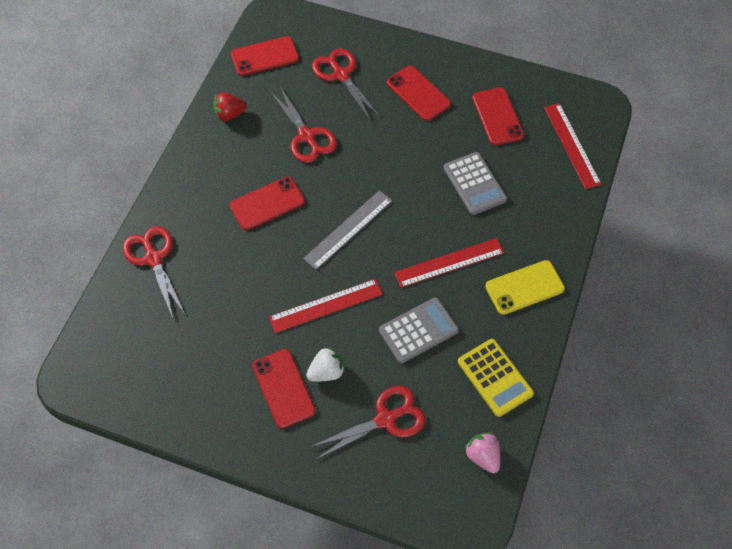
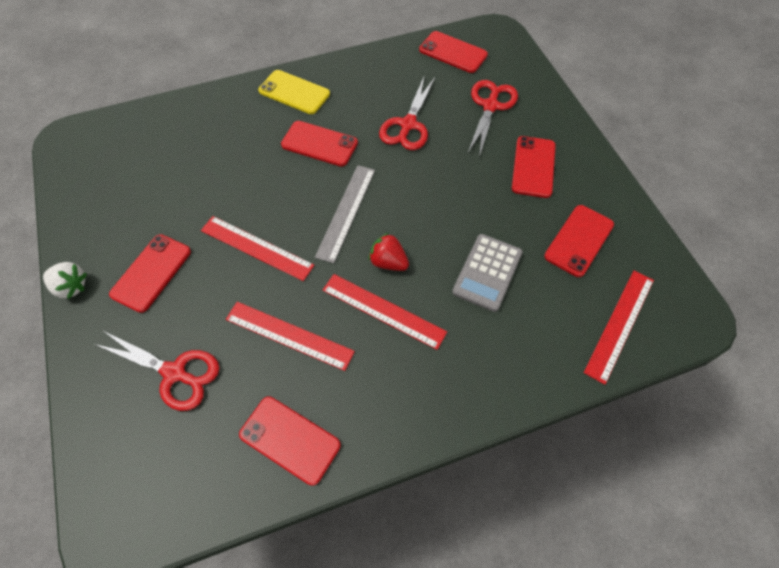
camera: 50 degrees right, 0 degrees up
red scissors [123,226,185,318] -> none
red strawberry [213,92,247,122] -> red strawberry moved to [369,233,409,271]
grey ruler [303,190,392,270] -> grey ruler turned 75 degrees counterclockwise [315,165,375,263]
white strawberry [306,347,345,382] -> white strawberry moved to [43,262,87,299]
grey calculator [379,298,459,363] -> red ruler [226,302,355,371]
yellow calculator [458,339,534,417] -> red phone [239,396,341,486]
pink strawberry [464,432,500,473] -> none
yellow phone [485,260,565,315] -> yellow phone moved to [258,70,330,114]

